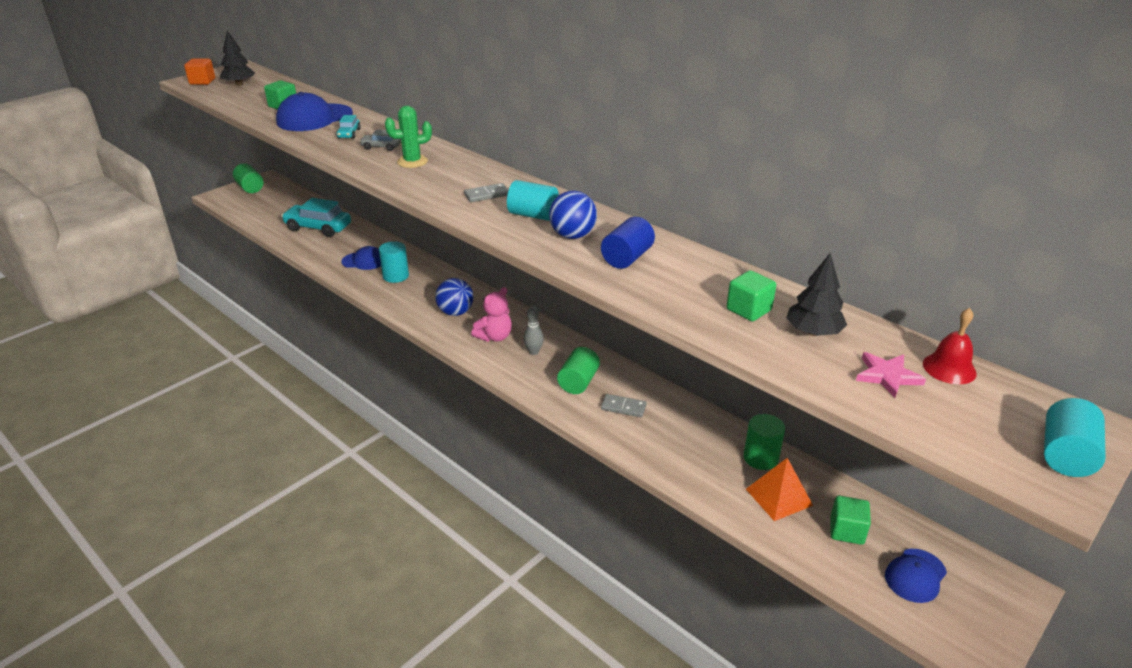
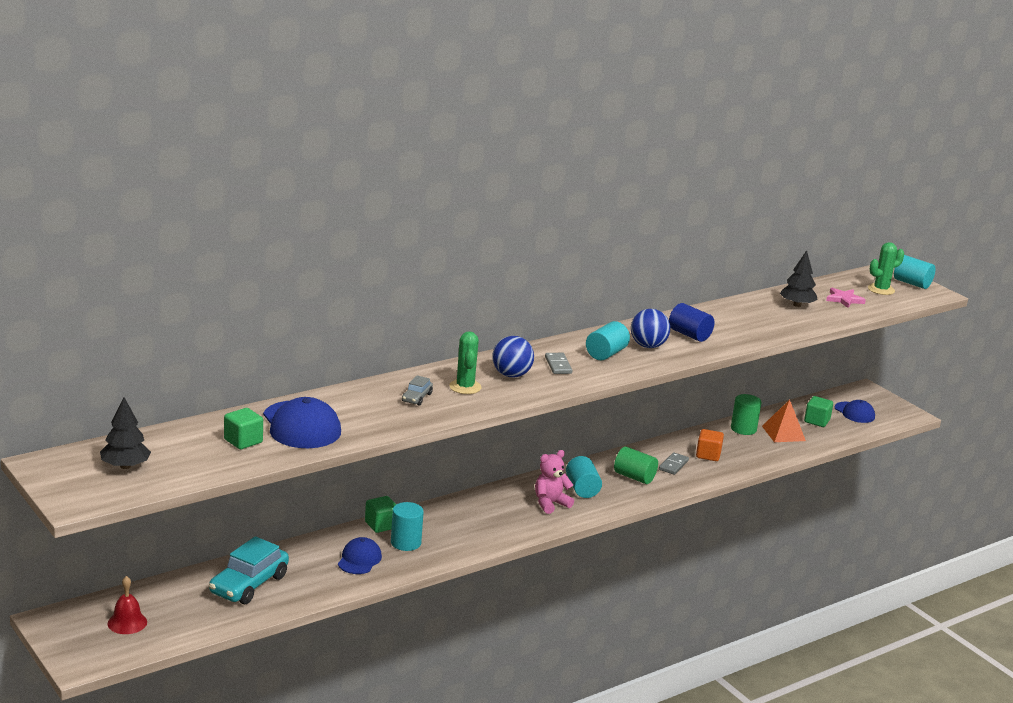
camera: 80 degrees left, 10 degrees down
orange cube [184,59,215,85] -> orange cube moved to [696,429,724,461]
green cylinder [233,164,264,193] -> none
turquoise car [336,115,361,139] -> none
blue ball [435,278,473,316] -> blue ball moved to [492,336,534,378]
pink teddy bear [471,287,512,342] -> pink teddy bear turned 90 degrees counterclockwise [535,450,574,514]
grey bowling pin [524,306,544,355] -> turquoise cylinder [566,456,602,498]
green cube [727,270,776,321] -> green cube moved to [365,496,396,533]
red bell [923,308,976,384] -> red bell moved to [108,576,147,634]
none -> green cactus [868,242,904,295]

